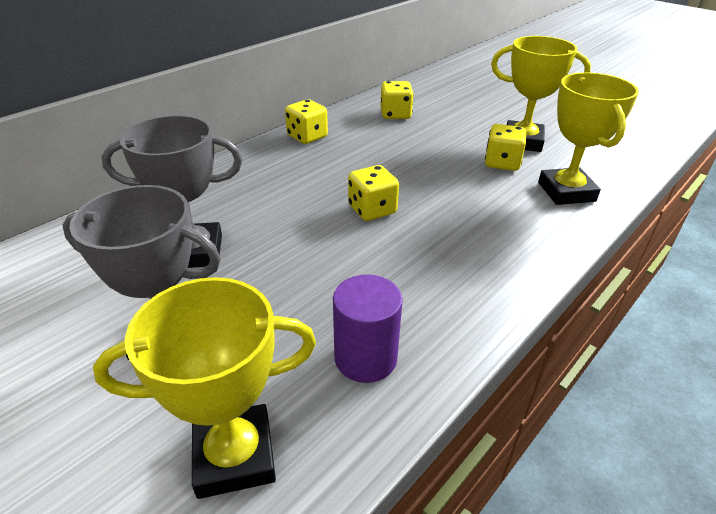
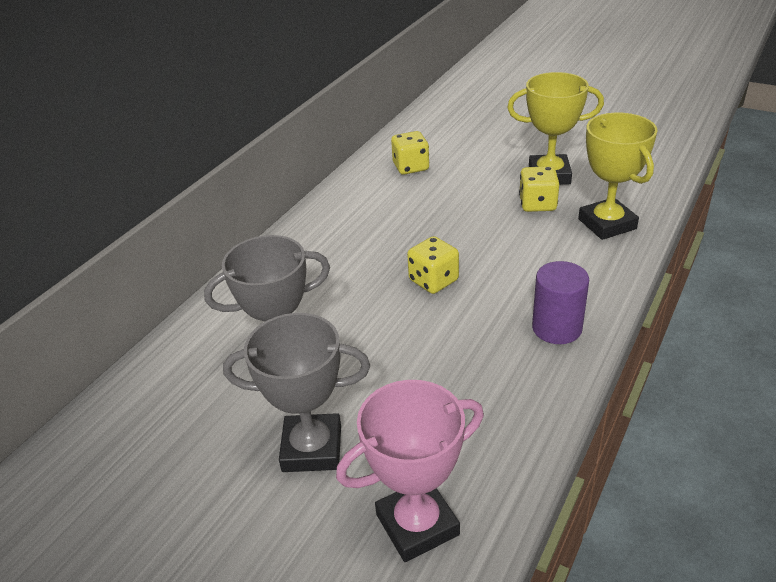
camera: 10 degrees left, 0 degrees up
yellow trophy [93,277,316,499] -> pink trophy [336,380,484,562]
yellow dice [285,99,328,144] -> none
purple cylinder [333,275,403,383] -> purple cylinder moved to [532,261,589,344]

